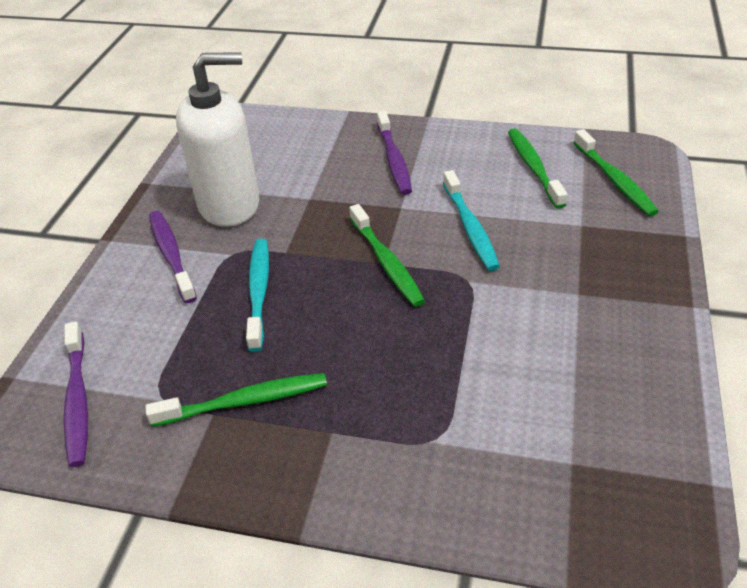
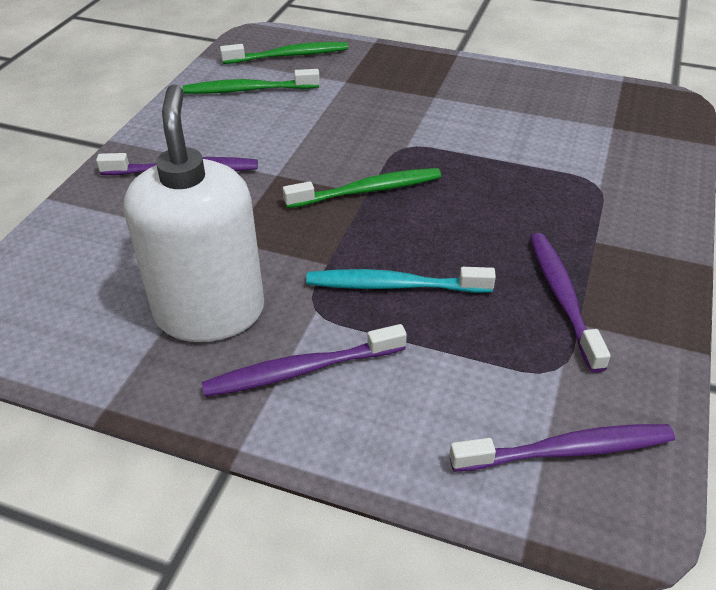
camera: 85 degrees left, 0 degrees up
green toothbrush [146,373,327,427] -> purple toothbrush [530,233,611,373]
turquoise toothbrush [443,170,500,271] -> none

